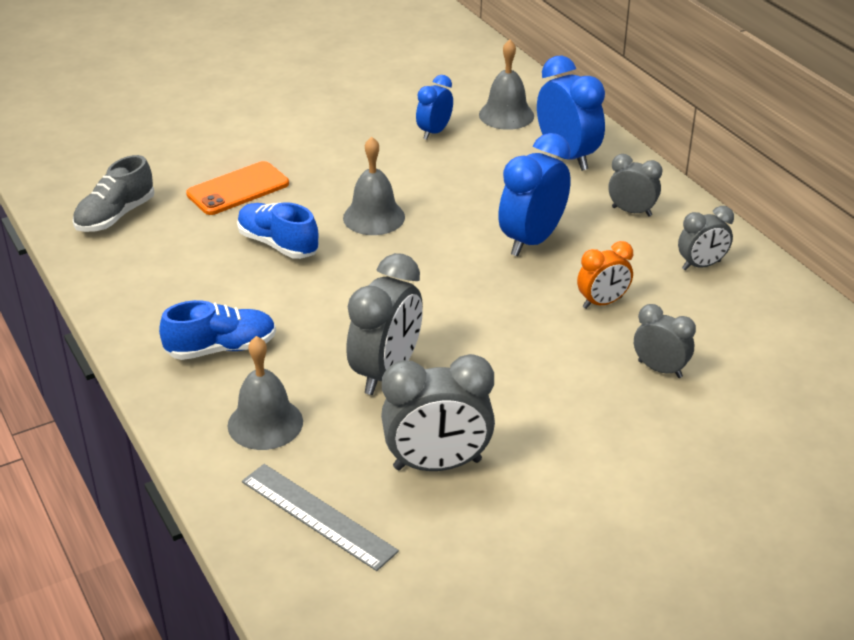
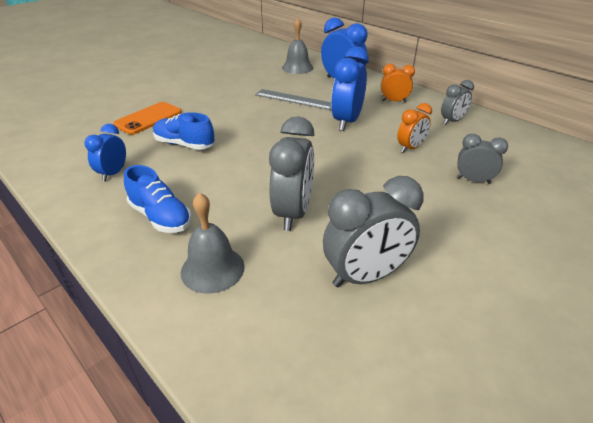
camera: 15 degrees left, 0 degrees up
grey shoe [73,155,154,232] -> none
blue shoe [159,300,276,360] -> blue shoe turned 75 degrees clockwise [124,165,192,233]
grey ruler [242,464,399,571] -> grey ruler moved to [255,89,331,110]
grey bell [343,137,405,235] -> none
blue clock [416,75,453,140] -> blue clock moved to [84,124,126,181]
grey clock [608,154,662,217] -> orange clock [381,64,415,102]

